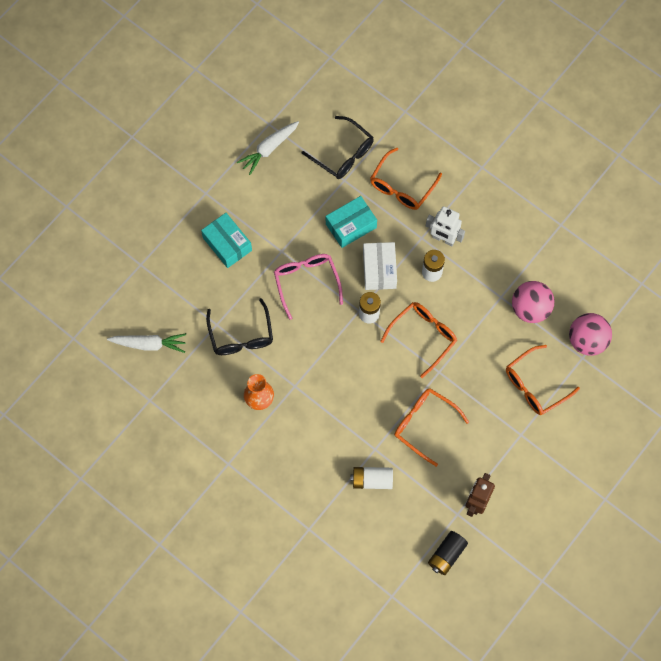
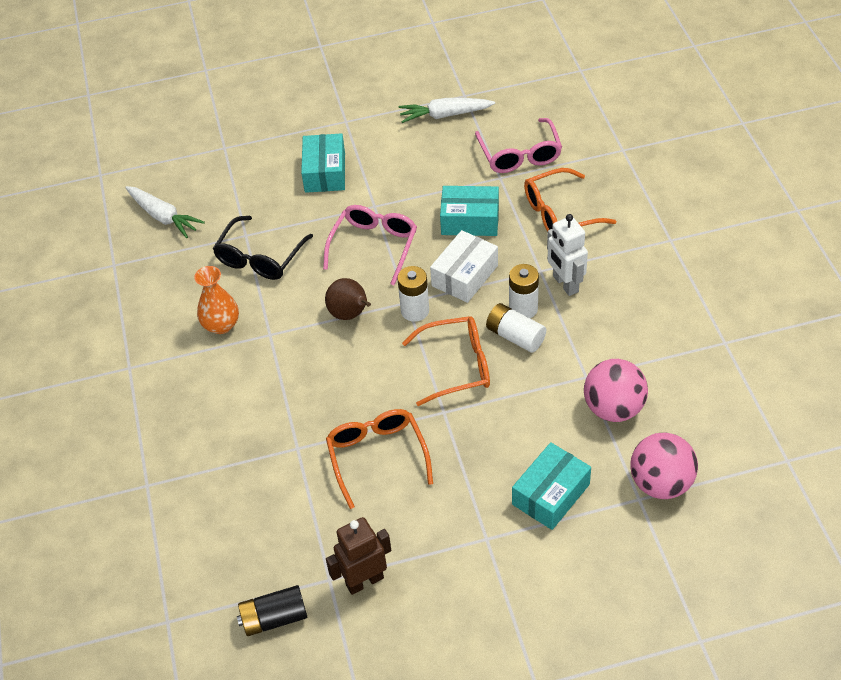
camera: 40 degrees right, 20 degrees down
black glasses [302,116,374,179] -> pink glasses [475,118,562,173]
white battery [351,467,393,489] -> white battery moved to [486,303,546,353]
orange glasses [506,345,580,415] -> turquoise box [512,442,591,530]
none -> brown pear [325,278,371,320]

